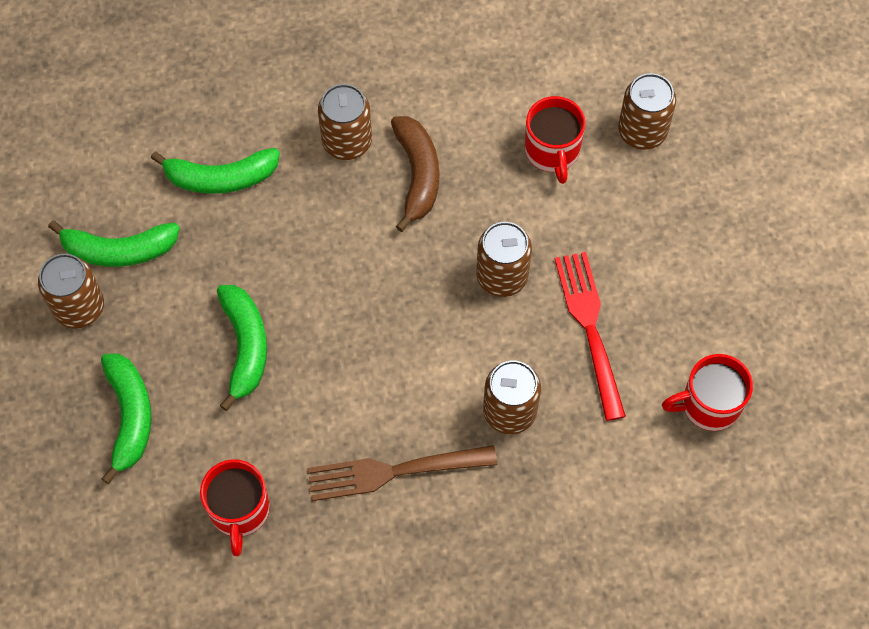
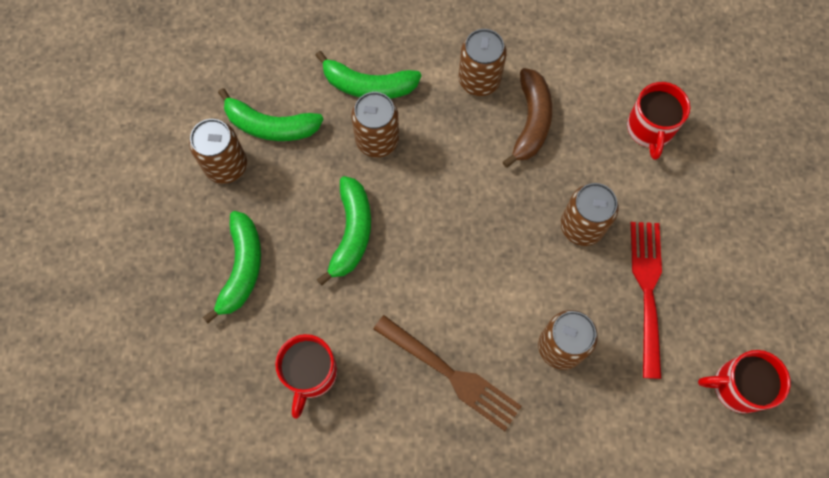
camera: 15 degrees right, 5 degrees up
brown fork [308,445,497,501] -> brown fork turned 150 degrees counterclockwise [373,315,522,431]
brown can [618,73,676,150] -> brown can moved to [351,92,399,157]

